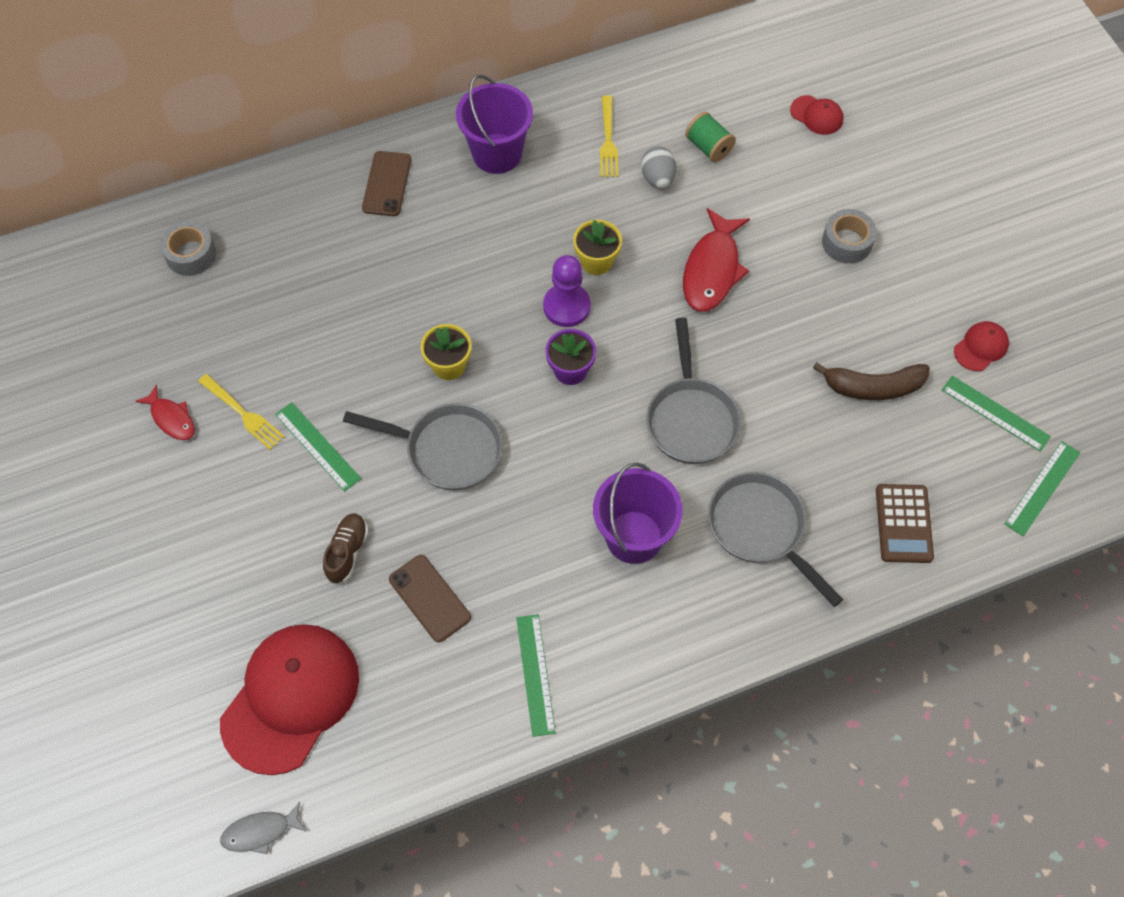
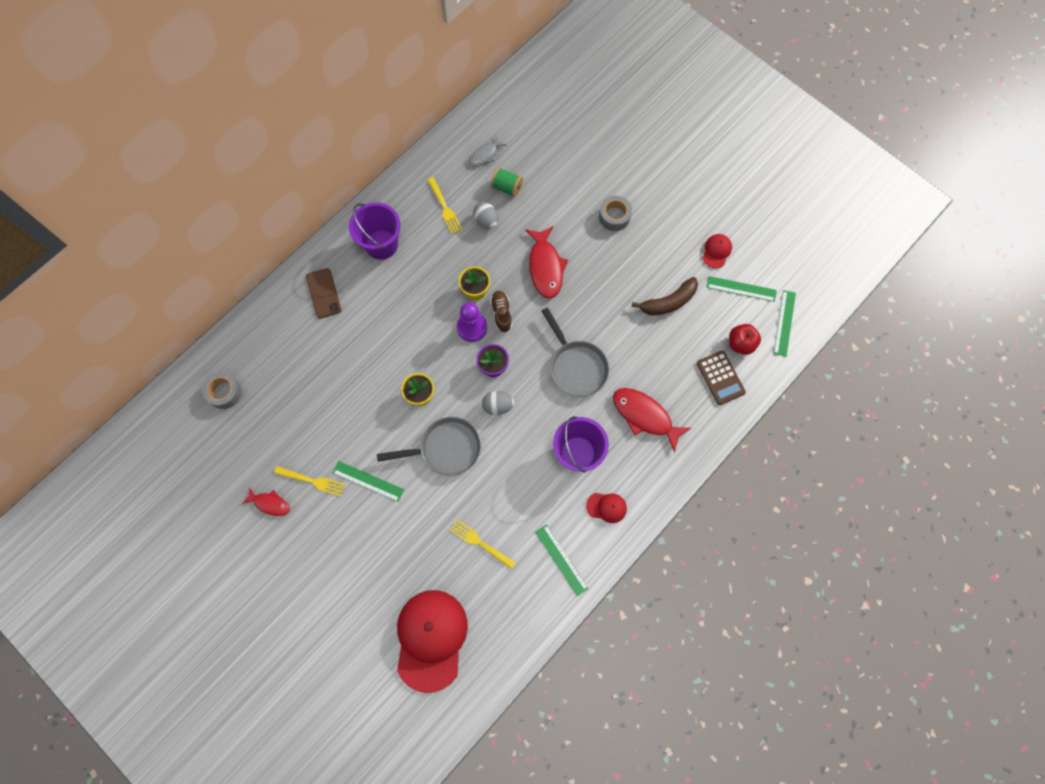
camera: 25 degrees left, 10 degrees up
grey fish [220,802,307,854] -> grey fish moved to [469,135,506,166]
brown shoe [323,514,368,584] -> brown shoe moved to [490,291,512,332]
brown phone [389,555,471,642] -> yellow fork [450,520,516,569]
grey pan [708,472,843,607] -> red fish [613,388,691,452]
red cap [790,95,843,135] -> red cap moved to [586,493,627,523]
none -> grey egg [482,391,515,415]
none -> red apple [729,324,761,355]

